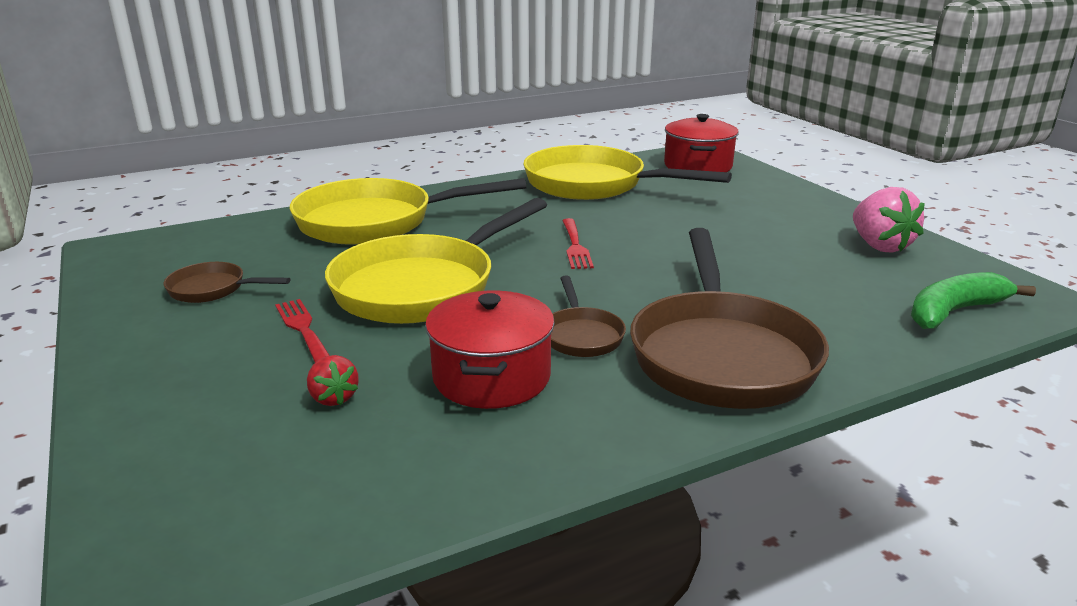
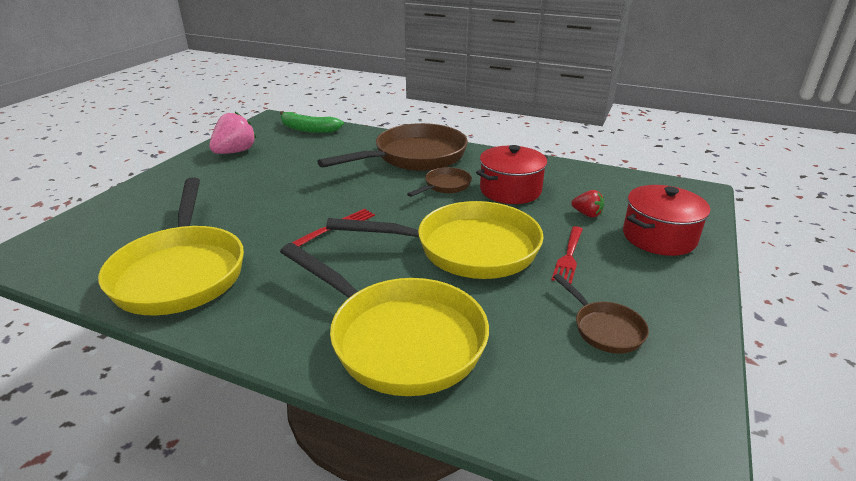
camera: 130 degrees left, 5 degrees up
red strawberry [307,355,359,406] -> red strawberry turned 105 degrees clockwise [571,190,604,217]
red pot [664,114,739,172] -> red pot moved to [623,185,710,256]

